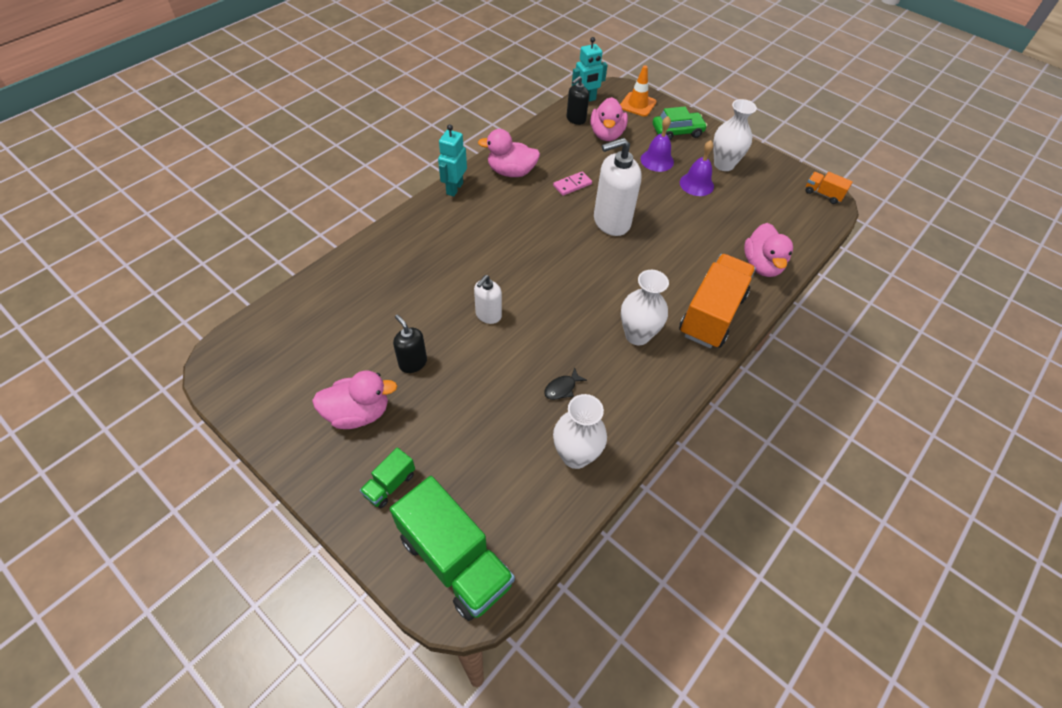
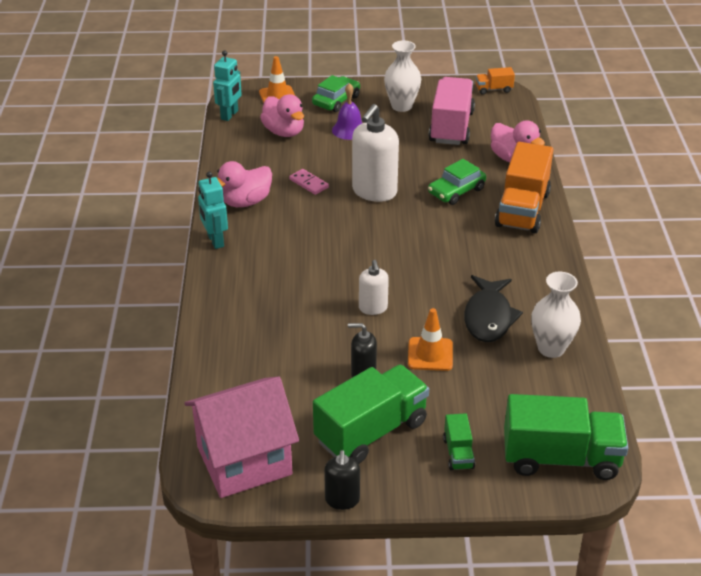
camera: 40 degrees left, 15 degrees down
pink duck [312,371,397,429] -> green truck [313,365,429,464]
black fish [544,367,587,400] -> black fish [464,275,523,342], size x2.22
pink domino [553,171,592,196] -> pink domino turned 60 degrees counterclockwise [289,169,329,195]
black soap dispenser [567,76,589,125] -> black soap dispenser moved to [324,450,360,510]
white vase [621,270,669,345] -> none
orange truck [679,254,756,348] -> orange truck turned 150 degrees counterclockwise [495,142,553,233]
purple bell [680,140,714,196] -> none
none -> pink house [184,377,299,498]
none -> orange traffic cone [408,308,453,371]
none -> pink truck [428,77,475,145]
none -> green car [428,159,486,205]

